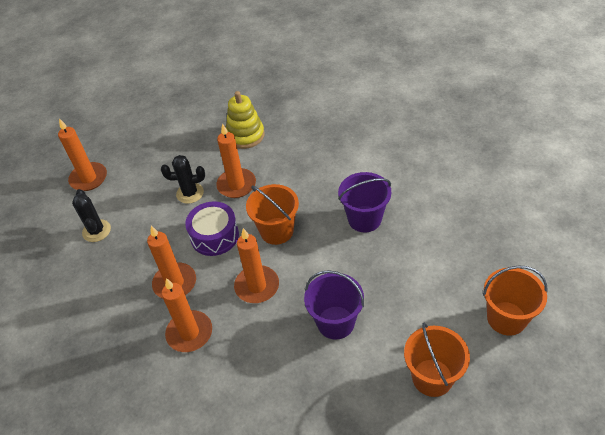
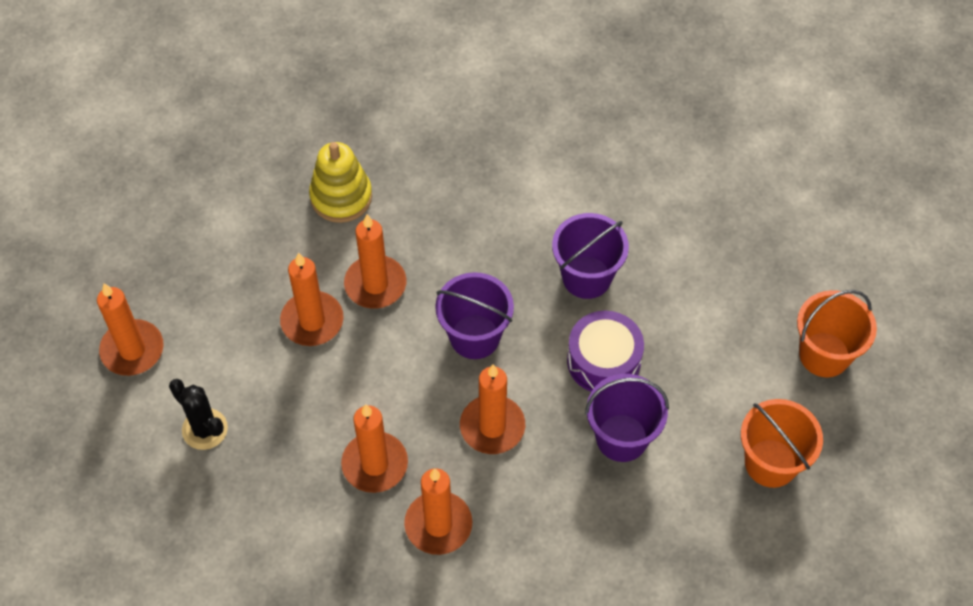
camera: 30 degrees left, 10 degrees up
black cactus [161,155,205,204] -> orange candle [280,252,344,346]
purple drum [185,201,239,256] -> purple drum moved to [567,311,644,392]
orange bucket [246,184,299,245] -> purple bucket [435,272,514,359]

